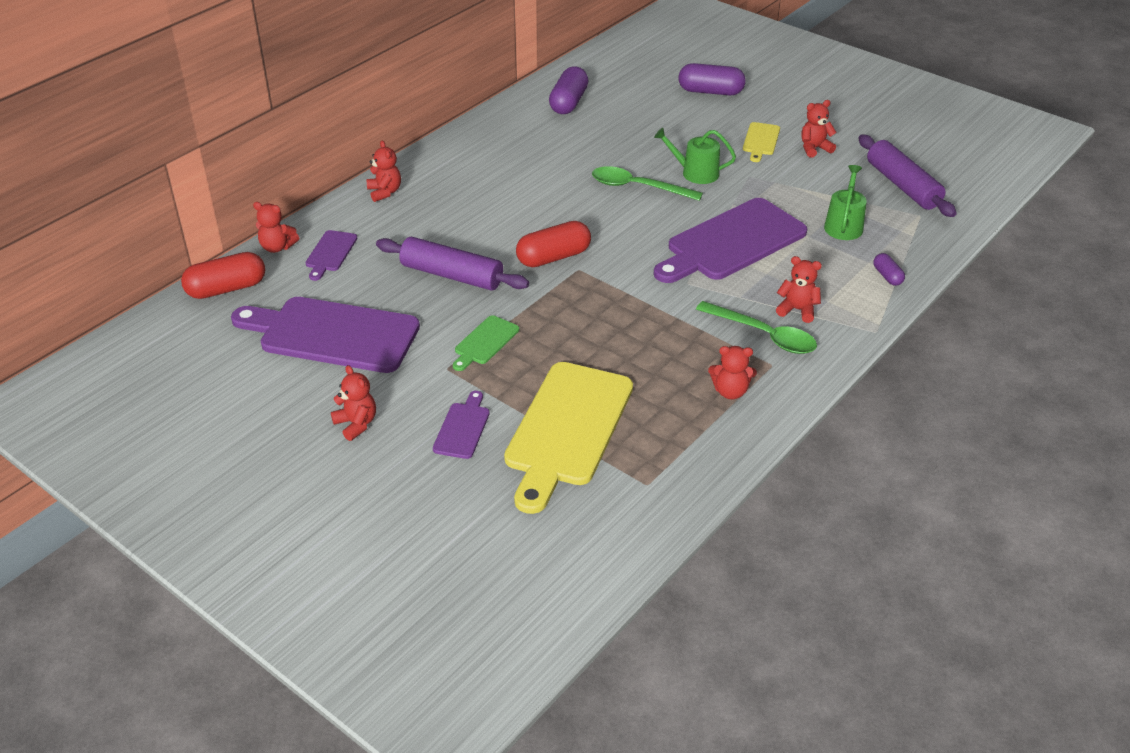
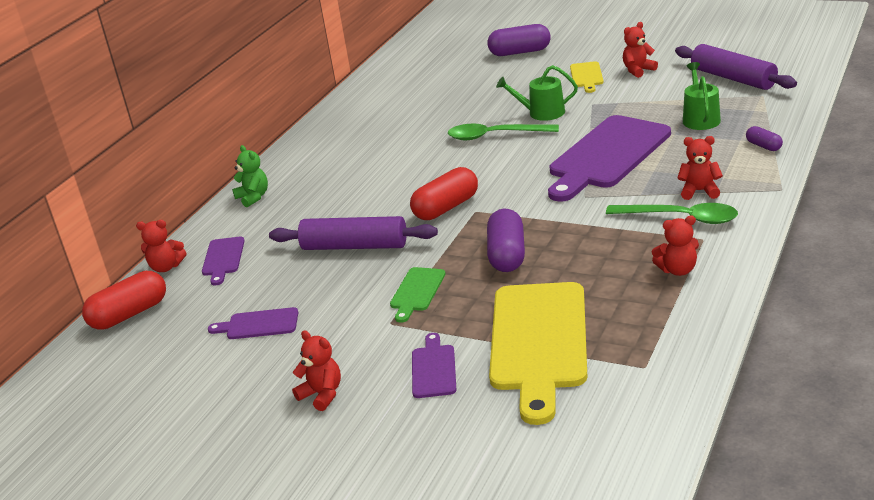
camera: 10 degrees left, 10 degrees down
purple cutting board [231,297,420,373] -> purple cutting board [208,307,298,339], size x0.45
red teddy bear [367,140,401,202] -> green teddy bear [232,145,268,207]
purple capsule [549,67,589,114] -> purple capsule moved to [487,209,525,272]

